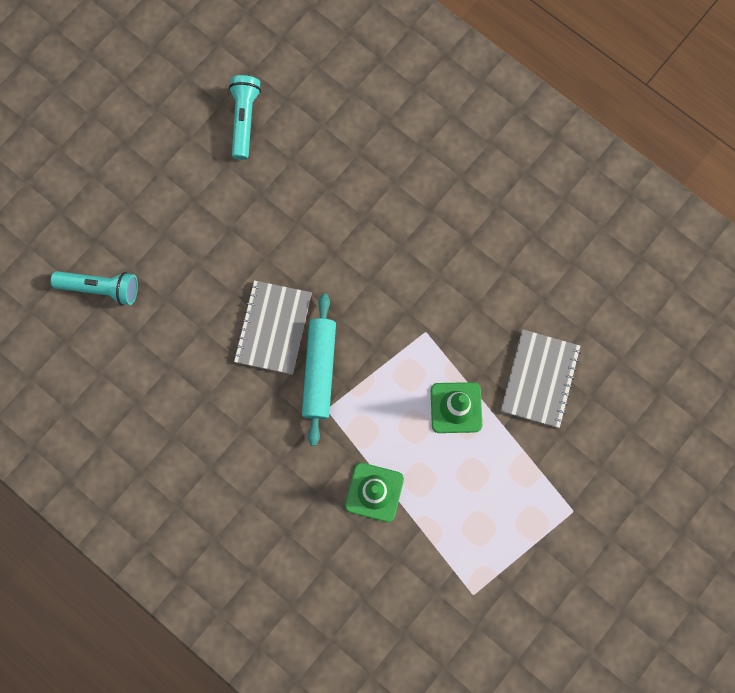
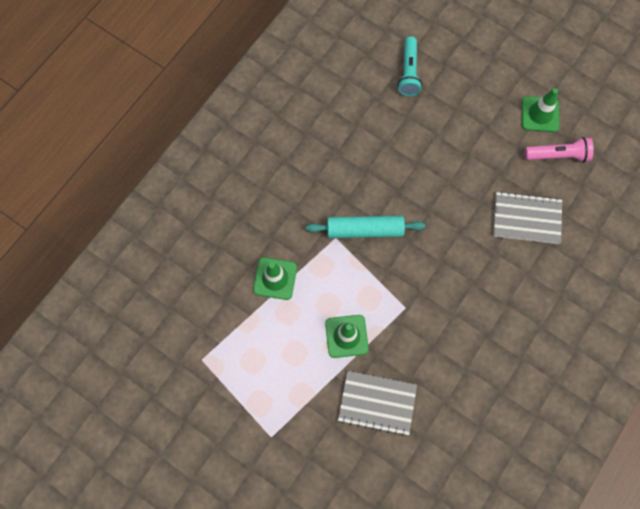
camera: 85 degrees right, 5 degrees down
turquoise flashlight [229,75,261,160] -> pink flashlight [525,137,594,163]
grey notebook [234,280,312,375] -> grey notebook moved to [493,192,562,244]
none -> green traffic cone [522,88,559,132]

